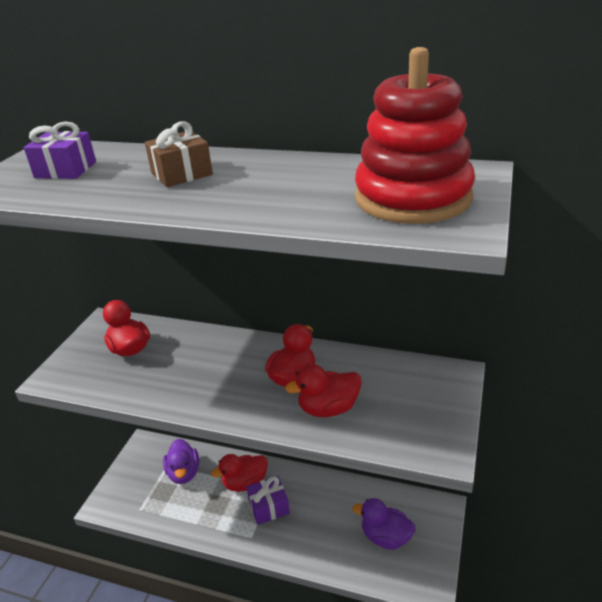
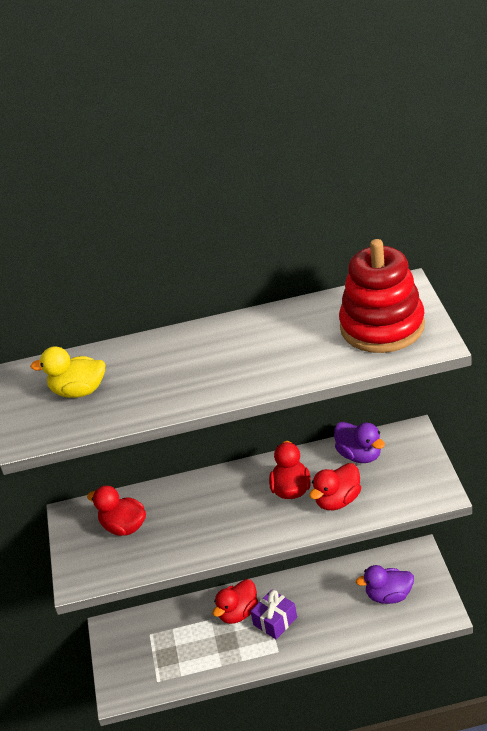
camera: 25 degrees left, 5 degrees up
purple gift [24,122,96,179] -> yellow duck [30,346,105,398]
brown gift [145,121,213,187] -> none
purple duck [163,439,199,484] -> purple duck moved to [334,422,385,463]

